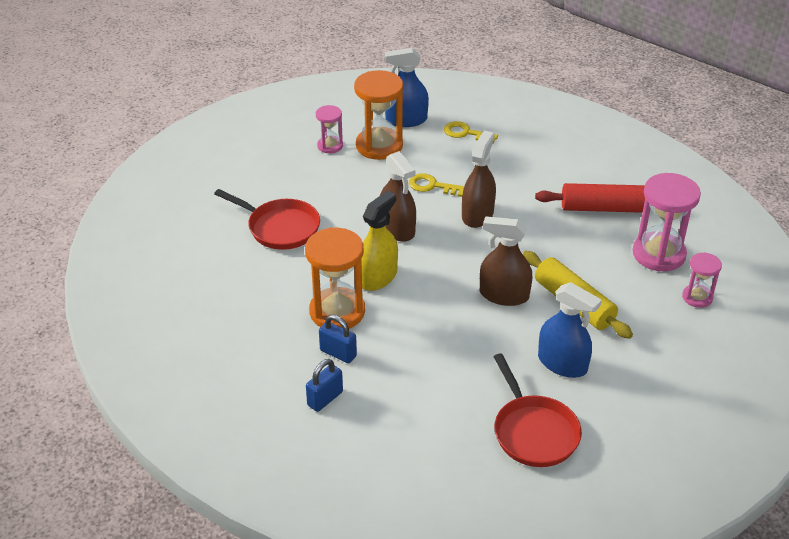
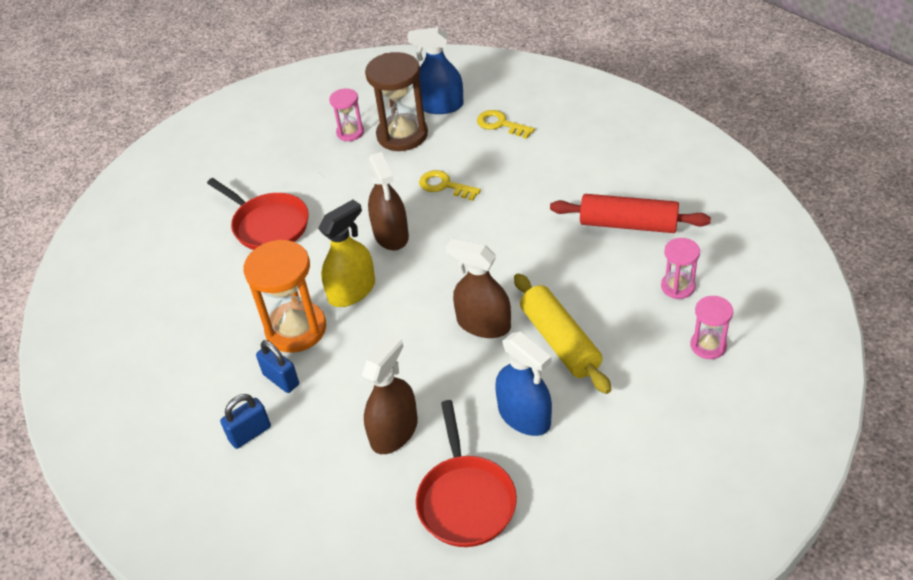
camera: 15 degrees right, 5 degrees up
orange hourglass [354,70,403,160] -> brown hourglass [365,52,428,151]
brown spray bottle [462,130,496,228] -> brown spray bottle moved to [362,334,418,454]
pink hourglass [633,173,701,271] -> pink hourglass [661,238,700,299], size x0.55

